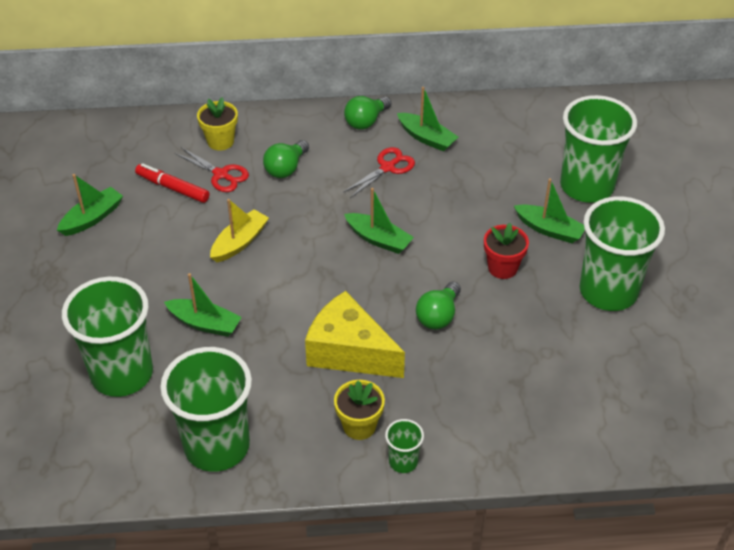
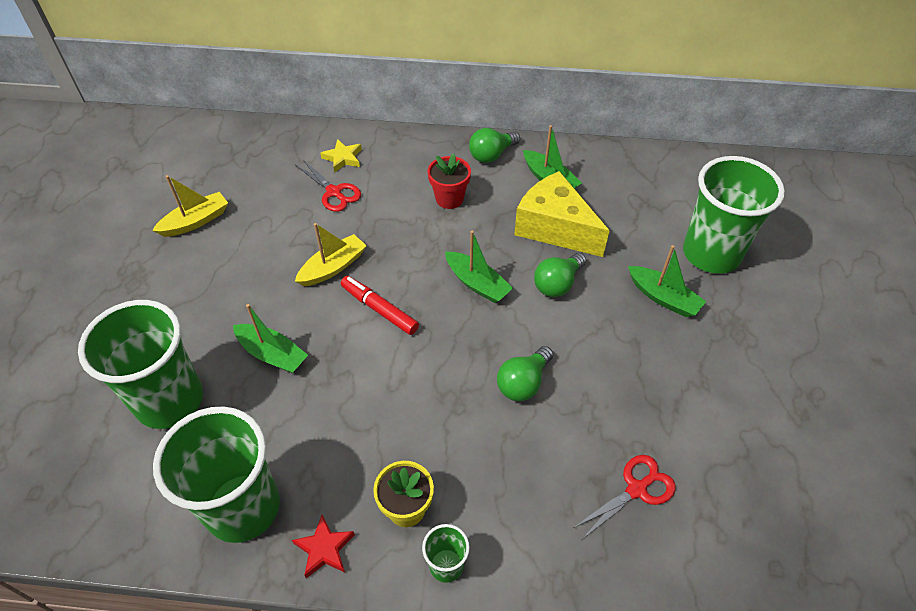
camera: 10 degrees right, 5 degrees up
green boat [57,174,123,236] -> yellow boat [152,175,228,237]
red marker [135,163,209,203] -> red marker moved to [341,276,419,335]
yellow flower pot [197,97,238,151] -> yellow star [320,139,362,173]
green light bulb [263,140,309,178] -> green light bulb moved to [534,253,586,297]
yellow cheese [305,291,405,378] -> yellow cheese moved to [514,171,610,257]
red scissors [344,147,415,198] -> red scissors moved to [573,455,676,538]
red flower pot [484,223,529,279] -> red flower pot moved to [428,153,471,209]
green cup [580,196,665,311] -> none
none -> red star [292,515,355,578]

